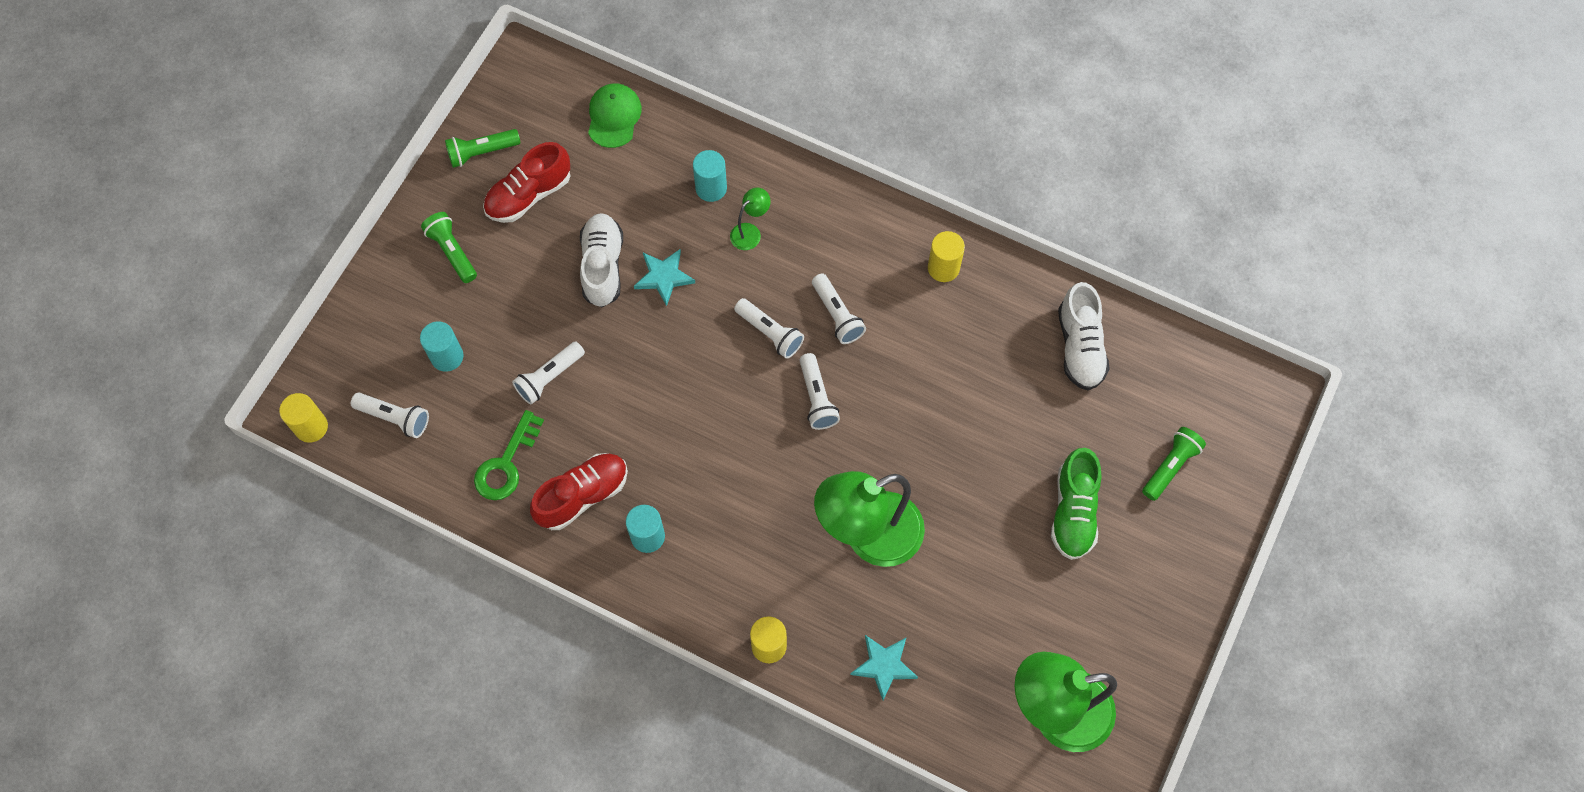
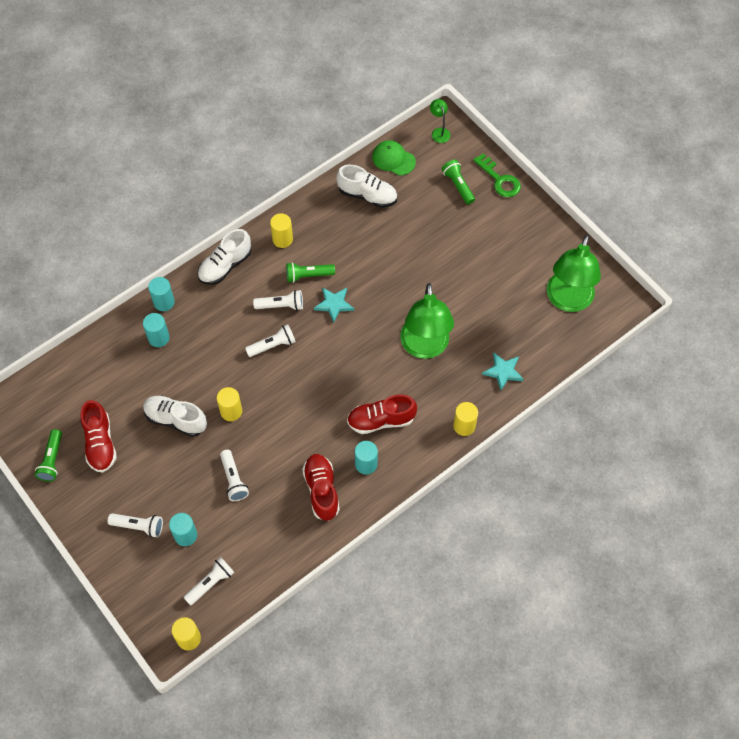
camera: 65 degrees left, 5 degrees down
green flashlight [421,212,477,283] -> green flashlight moved to [286,262,335,283]
green key [474,410,544,500] -> green key moved to [473,153,521,197]
green cap [588,83,642,148] -> green cap moved to [372,140,416,175]
turquoise star [634,249,695,306] -> turquoise star moved to [314,287,354,323]
green lamp [730,188,770,250] -> green lamp moved to [430,99,450,143]
white flashlight [799,353,840,430] -> white flashlight moved to [108,513,163,538]
green shoe [1051,448,1102,560] -> none
none -> turquoise cylinder [148,277,175,311]
none -> white shoe [198,229,251,285]
none -> yellow cylinder [217,387,242,421]
none -> red shoe [347,394,417,434]

